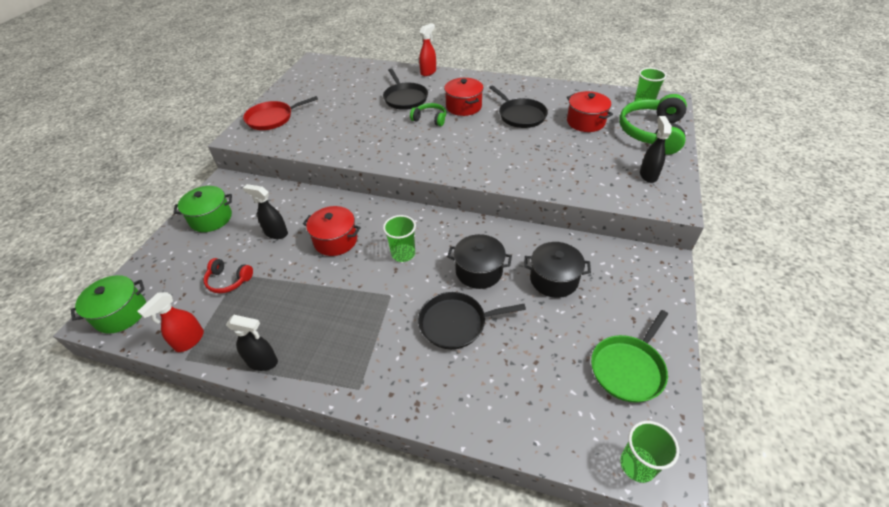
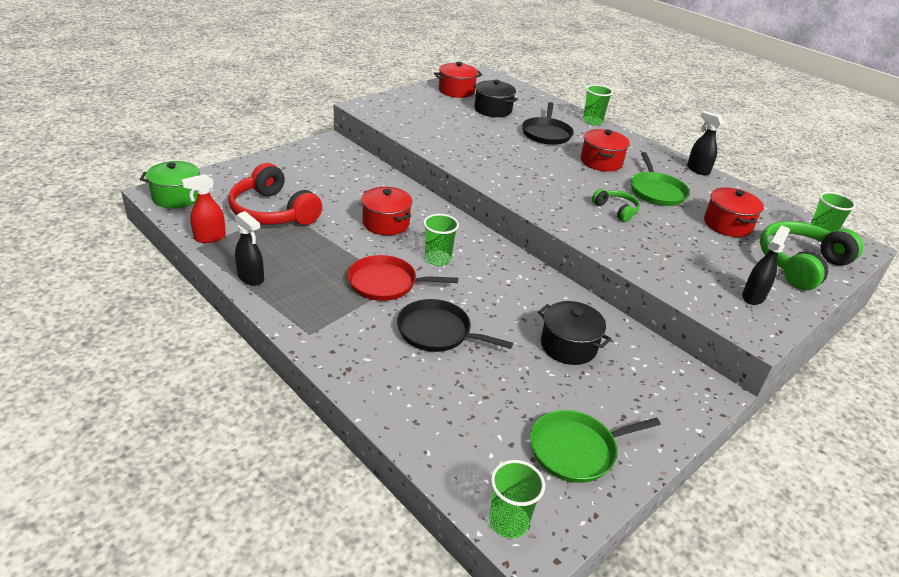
camera: 25 degrees right, 10 degrees down
green pot [173,186,232,232] -> none
red headphones [204,258,253,293] -> red headphones [228,163,322,225], size x1.98
red pan [243,96,318,130] -> red pan moved to [347,255,458,301]
black spray bottle [243,184,288,239] -> black spray bottle moved to [687,111,724,175]
green headphones [410,103,446,126] -> green headphones moved to [592,189,640,222]
red spray bottle [419,23,436,76] -> green cup [583,85,613,125]
black pot [447,234,512,289] -> black pot moved to [473,80,518,117]
black pan [489,85,548,128] -> green pan [631,152,690,206]
none -> red pot [434,62,482,98]

